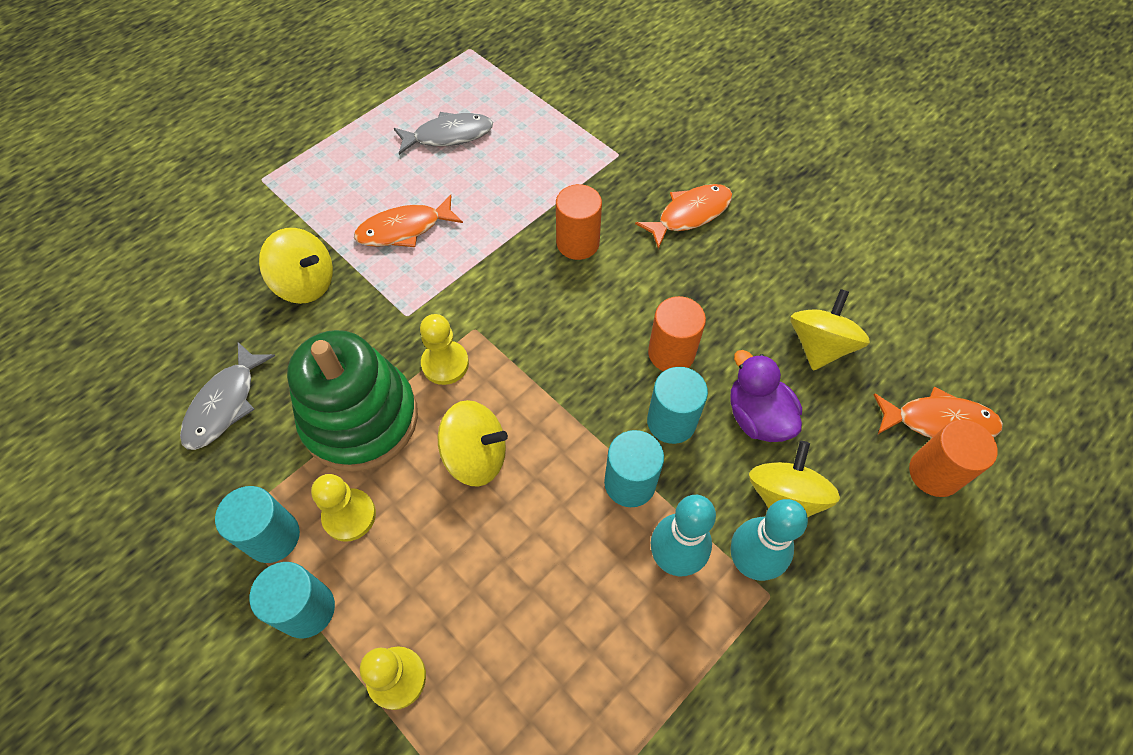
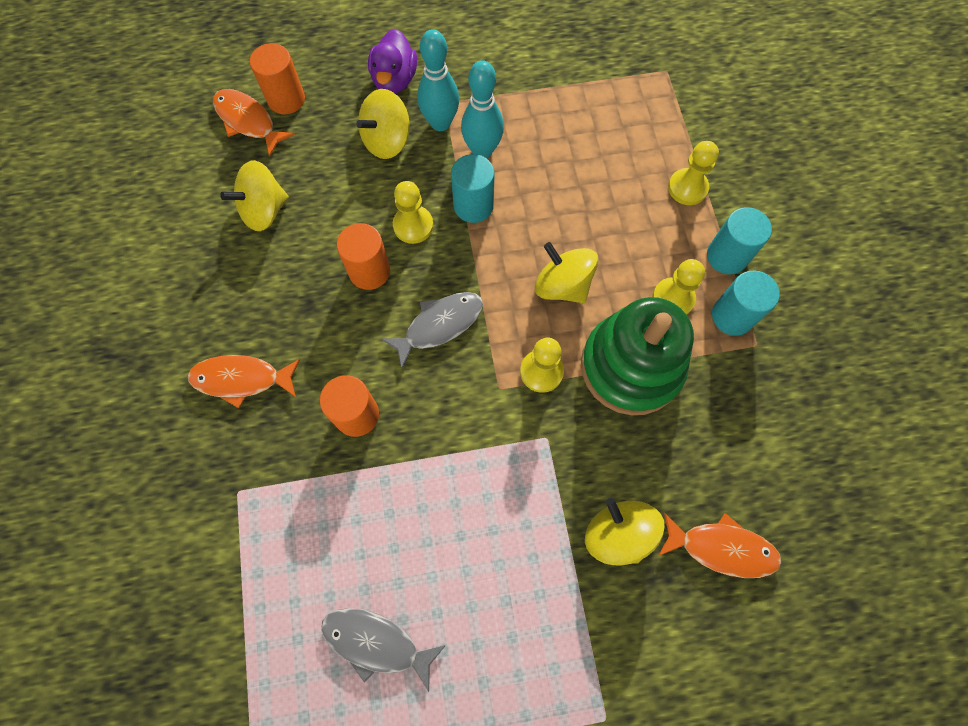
camera: 145 degrees left, 10 degrees up
grey fish [180,342,275,450] -> grey fish moved to [381,292,483,369]
orange fish [354,195,463,247] -> orange fish moved to [658,513,782,578]
turquoise cylinder [647,367,708,444] -> yellow pawn [393,181,433,244]
purple duck [730,350,802,442] -> purple duck moved to [368,29,417,93]

